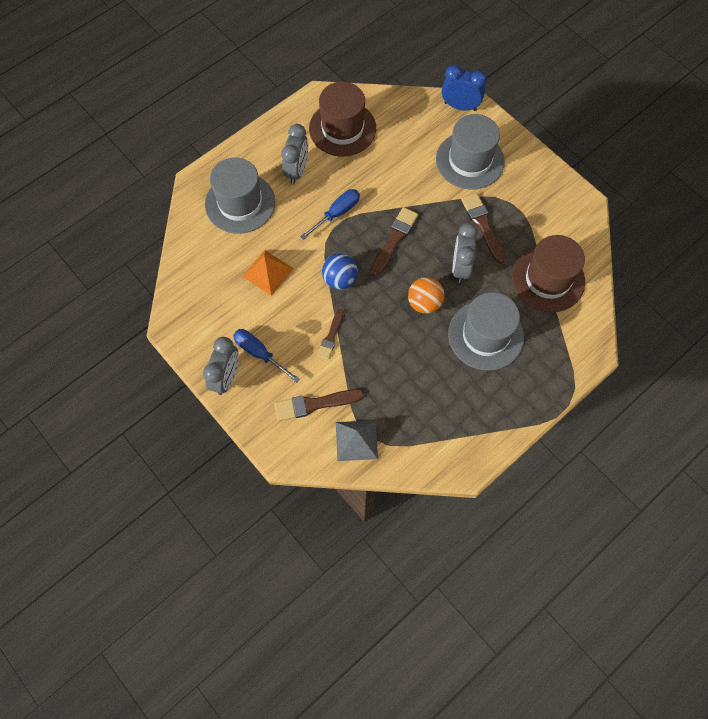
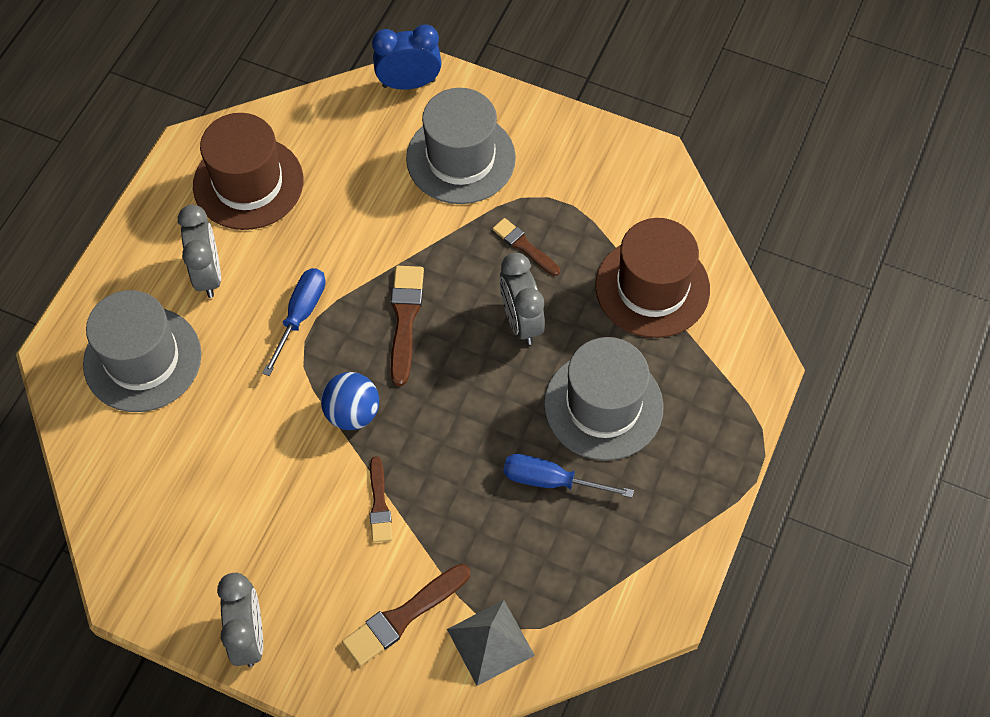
camera: 25 degrees left, 5 degrees down
blue screwdriver [233,329,300,383] -> blue screwdriver moved to [503,454,634,498]
orange pyramid [242,250,294,296] -> none
orange ball [408,277,445,314] -> none
brown brush [461,193,506,263] -> brown brush [492,218,560,276], size x0.65

